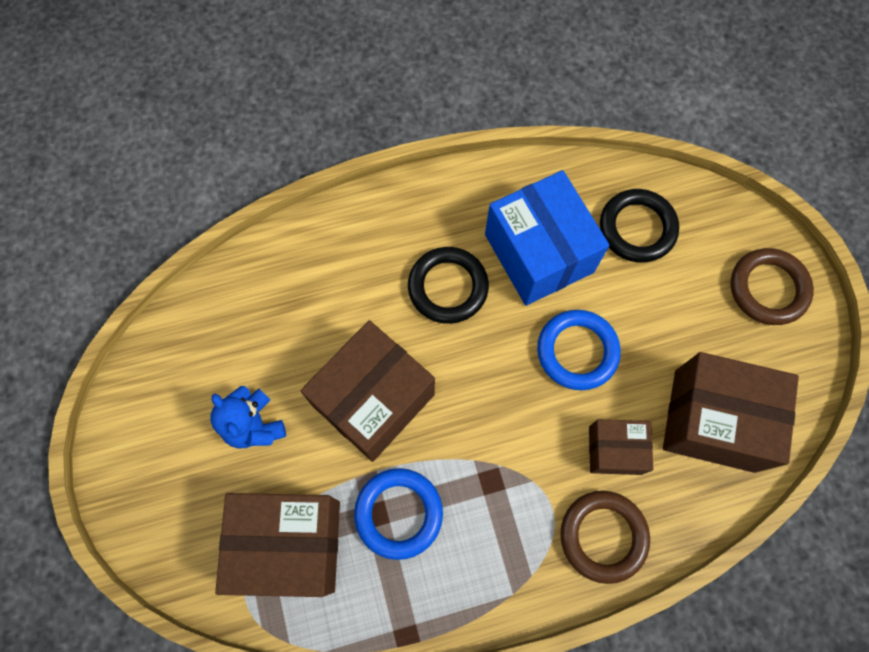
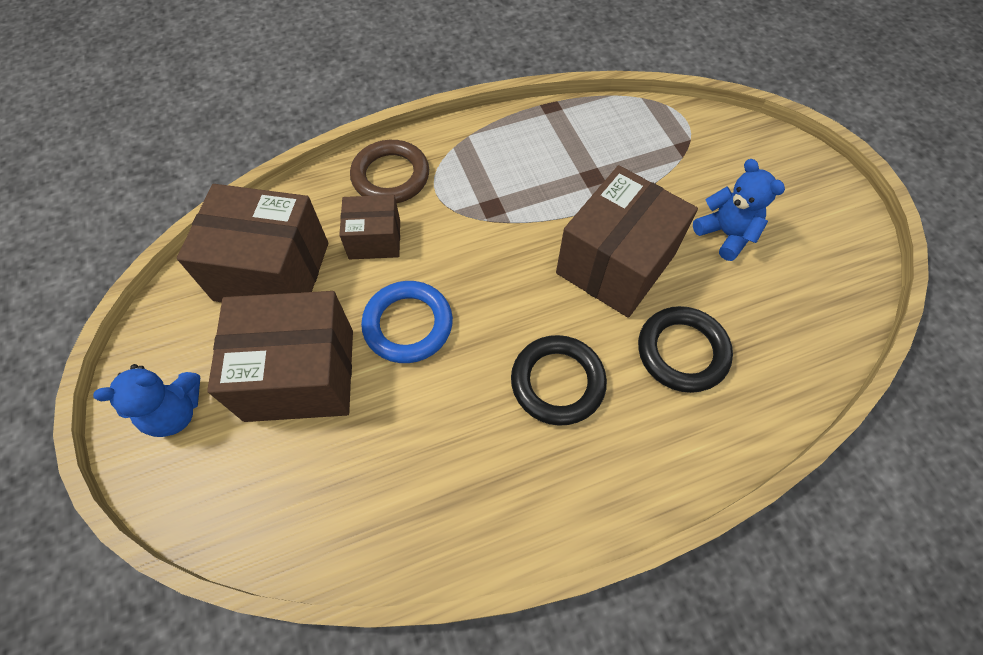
camera: 175 degrees right, 10 degrees down
brown box [215,493,340,597] -> brown box moved to [207,291,353,422]
blue ring [354,468,443,560] -> none
blue box [485,170,609,306] -> none
black ring [600,189,679,263] -> black ring moved to [638,306,733,393]
brown ring [730,248,814,325] -> blue teddy bear [93,364,200,437]

